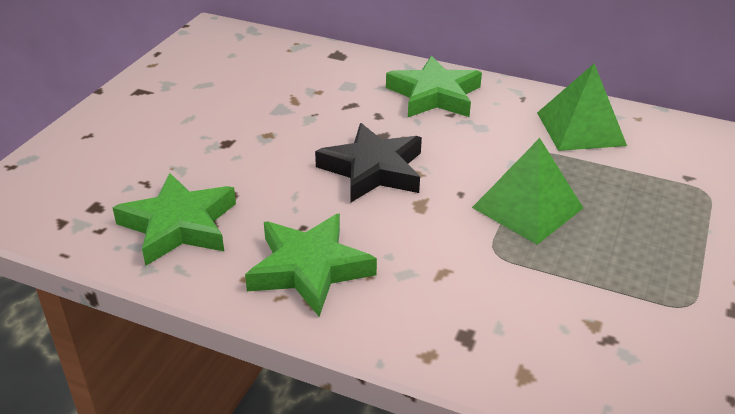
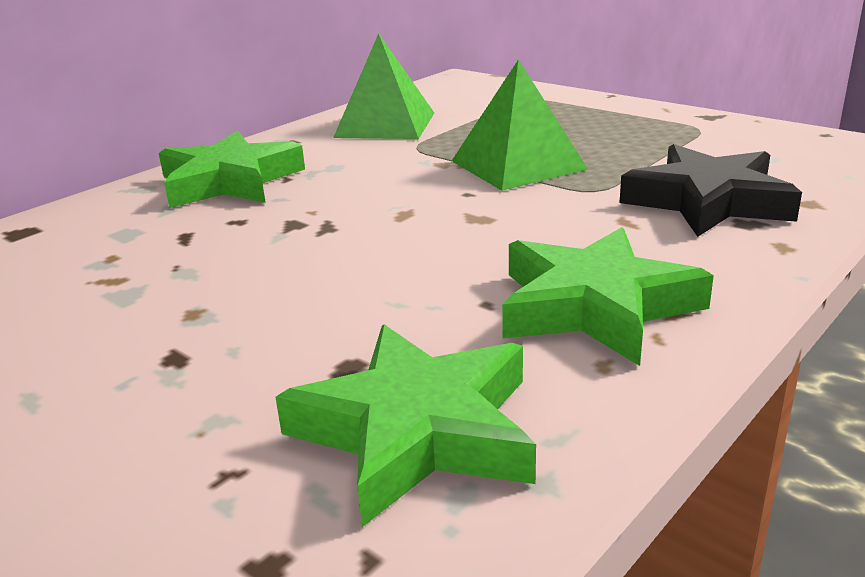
camera: 70 degrees left, 10 degrees down
black star [315,123,422,203] -> black star moved to [619,144,802,237]

